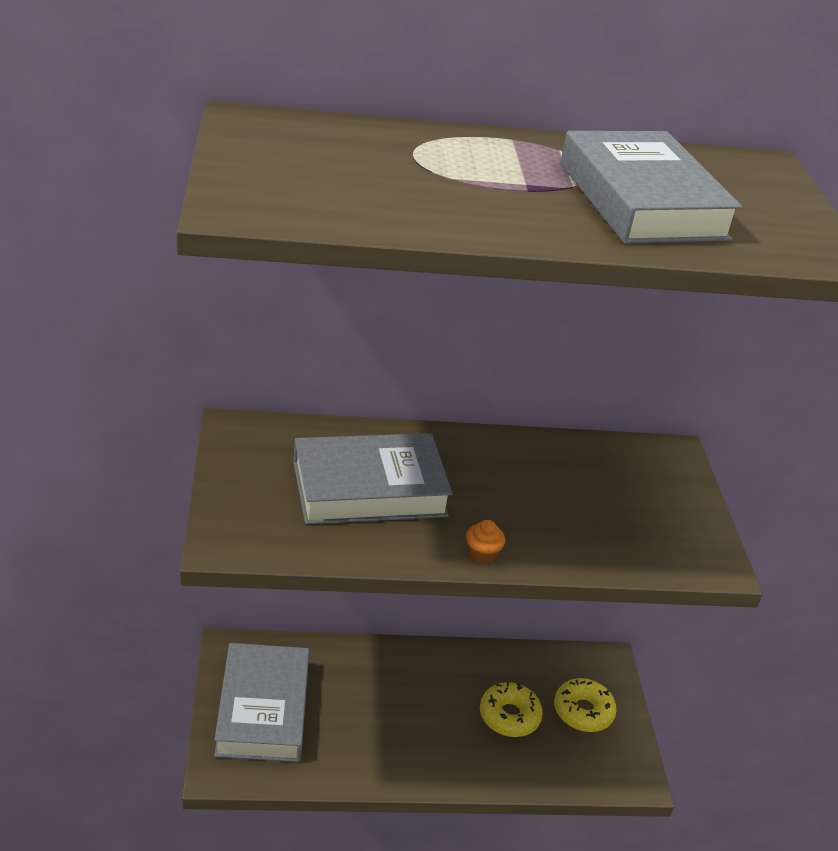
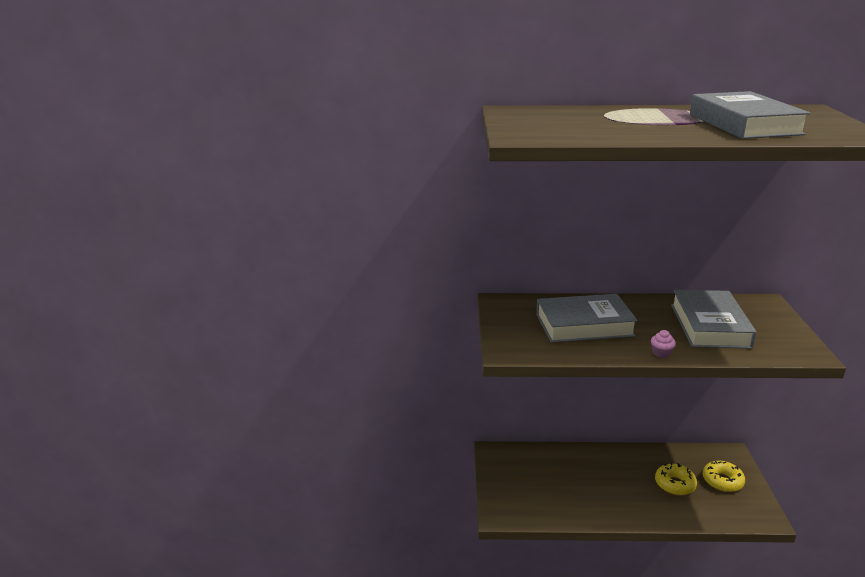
camera: 10 degrees right, 10 degrees down
grey book [214,643,309,762] -> grey book moved to [671,290,757,349]
orange cupcake [466,520,505,564] -> pink cupcake [651,330,676,358]

